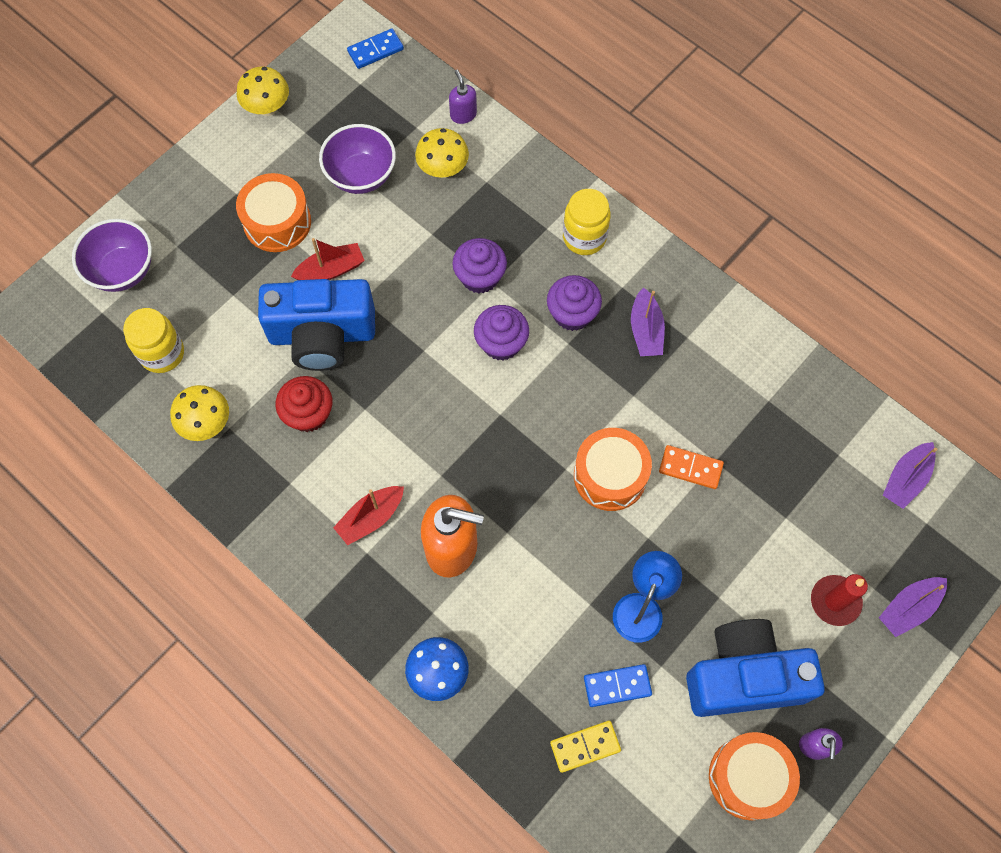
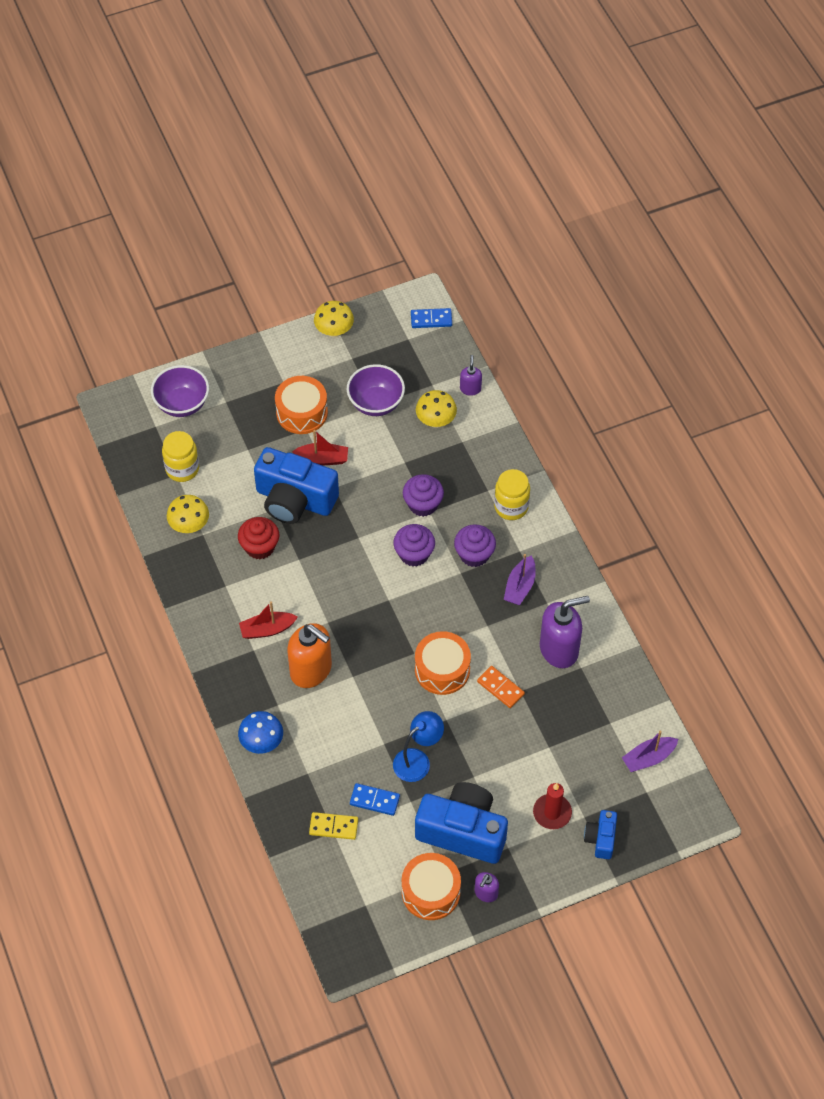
camera: 25 degrees right, 10 degrees down
purple boat [879,577,947,637] -> blue camera [584,810,617,859]
none -> purple soap dispenser [540,596,590,668]

